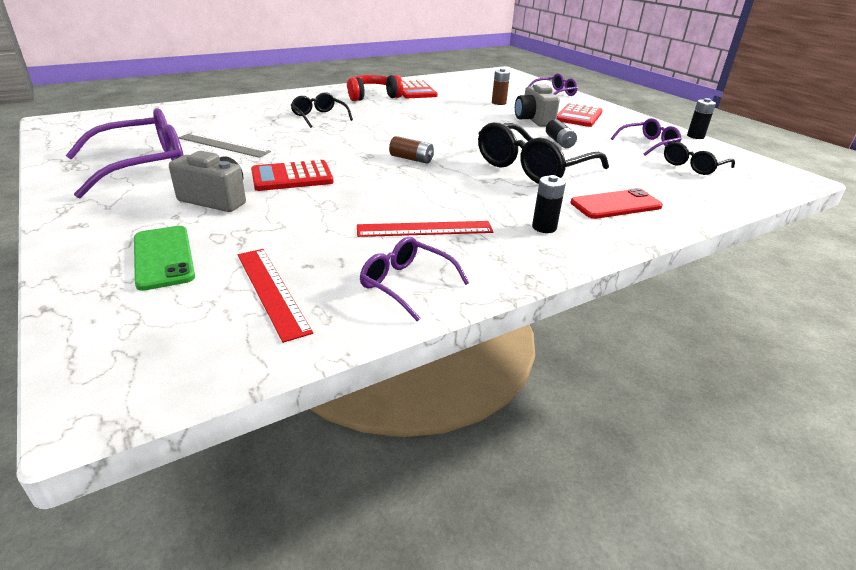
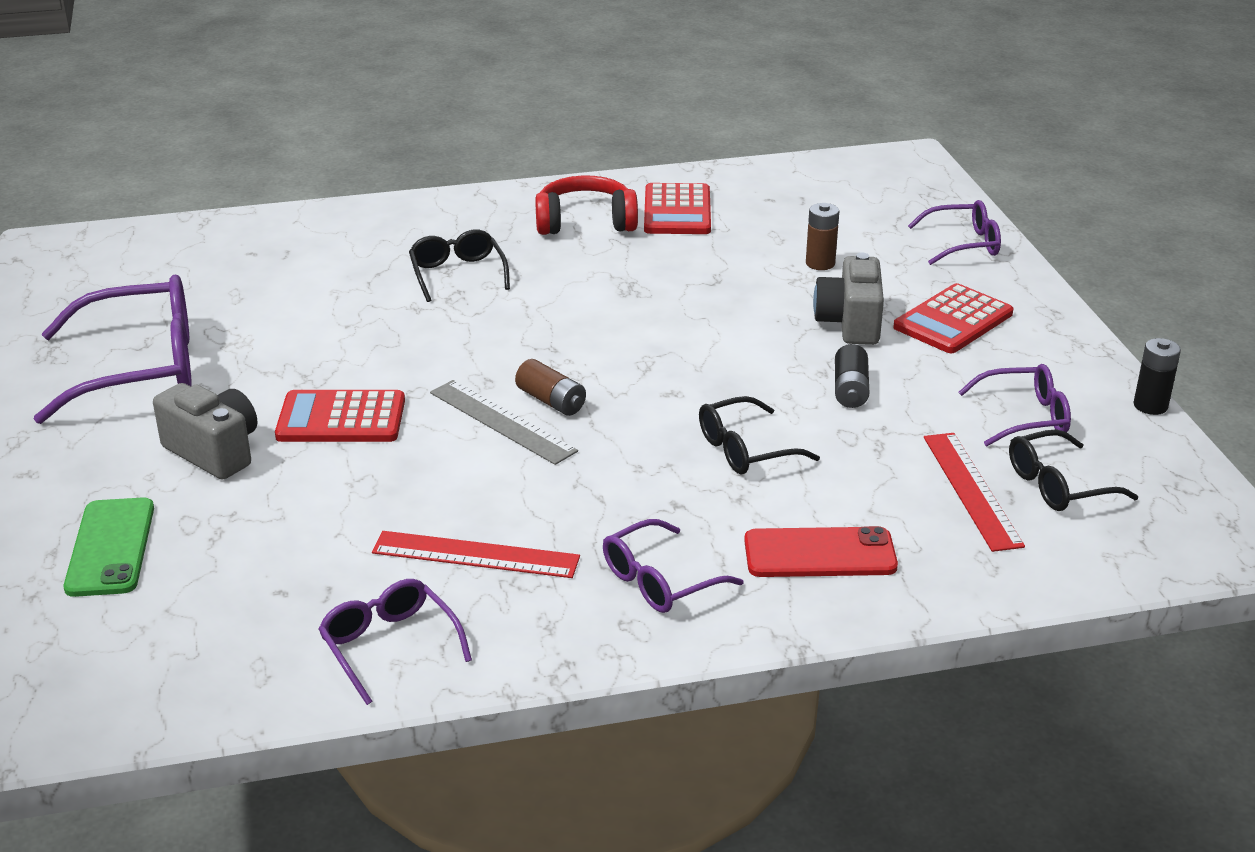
camera: 20 degrees right, 0 degrees up
grey ruler [178,133,271,158] -> grey ruler moved to [430,380,578,465]
red ruler [238,249,313,343] -> red ruler moved to [924,433,1025,552]
black glasses [478,122,609,184] -> black glasses [699,396,820,474], size x0.55
black battery [532,175,566,233] -> purple glasses [603,519,744,613]

